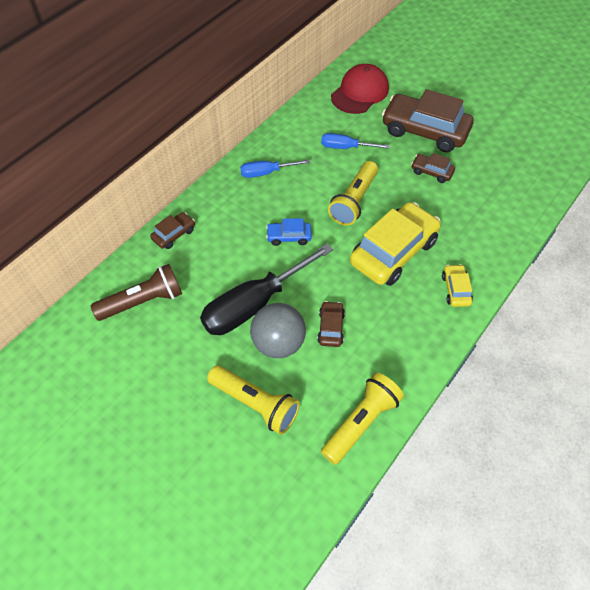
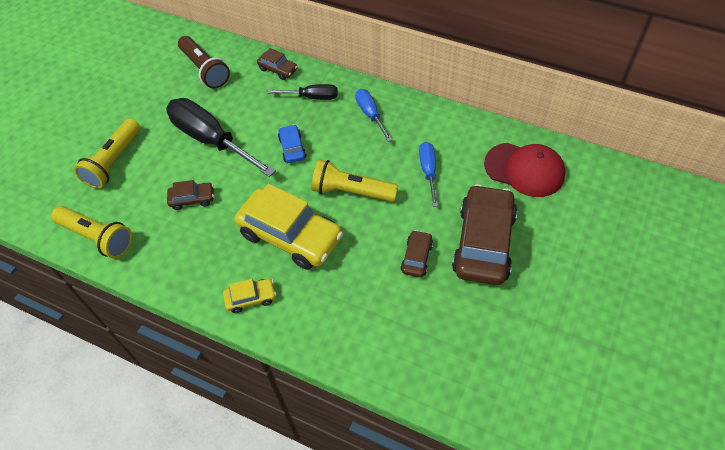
camera: 80 degrees right, 0 degrees up
grey ball [250,303,306,358] -> none
none -> black screwdriver [268,84,338,100]

